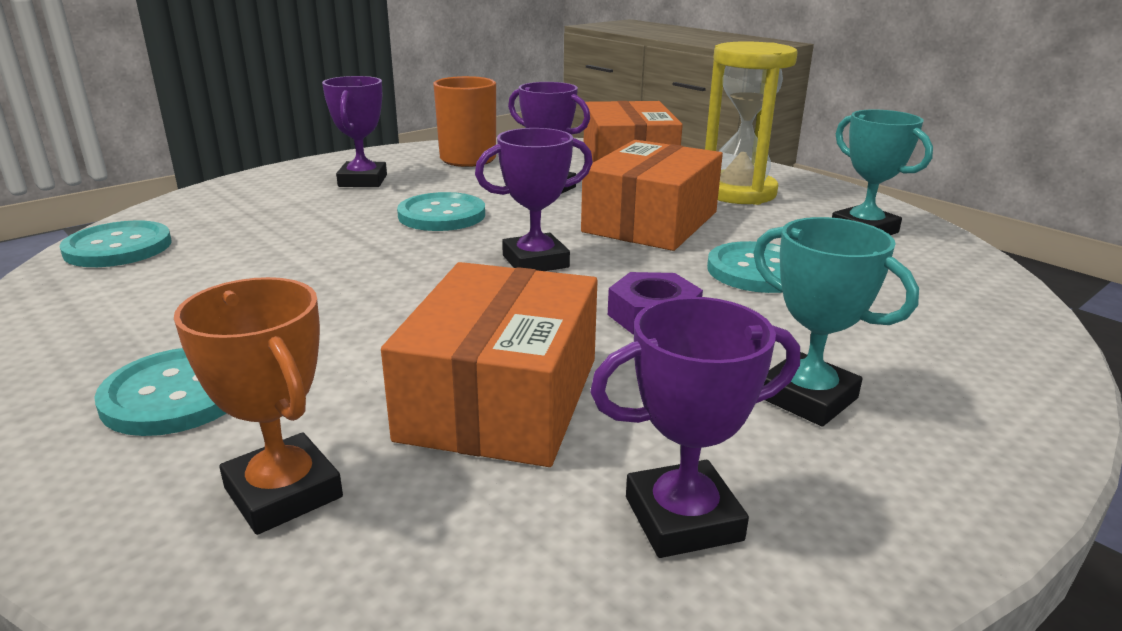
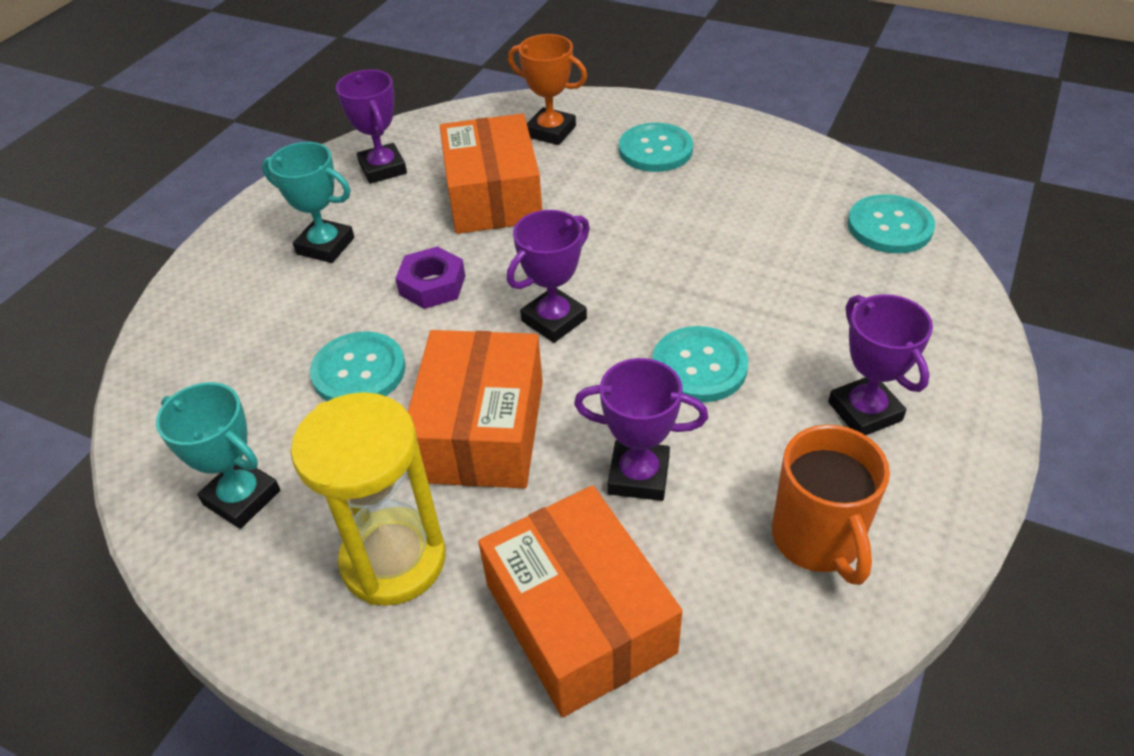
camera: 160 degrees right, 20 degrees up
purple trophy [590,297,800,558] -> purple trophy turned 75 degrees counterclockwise [336,70,407,184]

